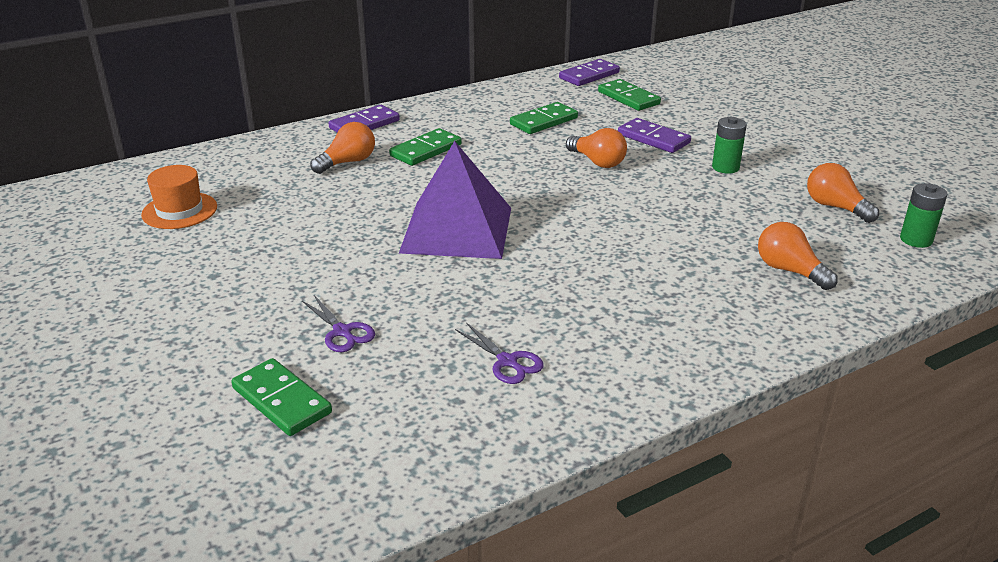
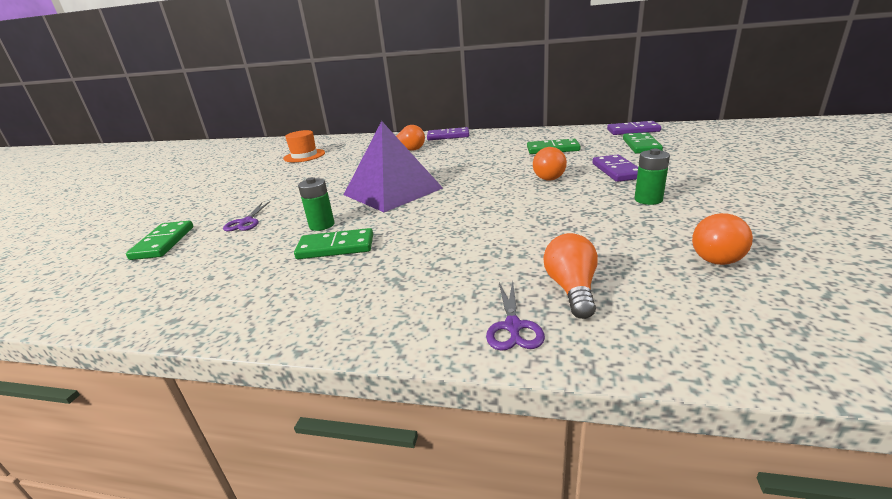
camera: 45 degrees right, 5 degrees down
green domino [389,128,462,166] -> green domino moved to [294,228,373,259]
purple scissors [455,322,544,384] -> purple scissors moved to [486,281,545,351]
orange light bulb [807,163,879,223] -> orange light bulb turned 150 degrees counterclockwise [692,213,753,265]
green battery [900,183,947,248] -> green battery moved to [298,177,334,231]

